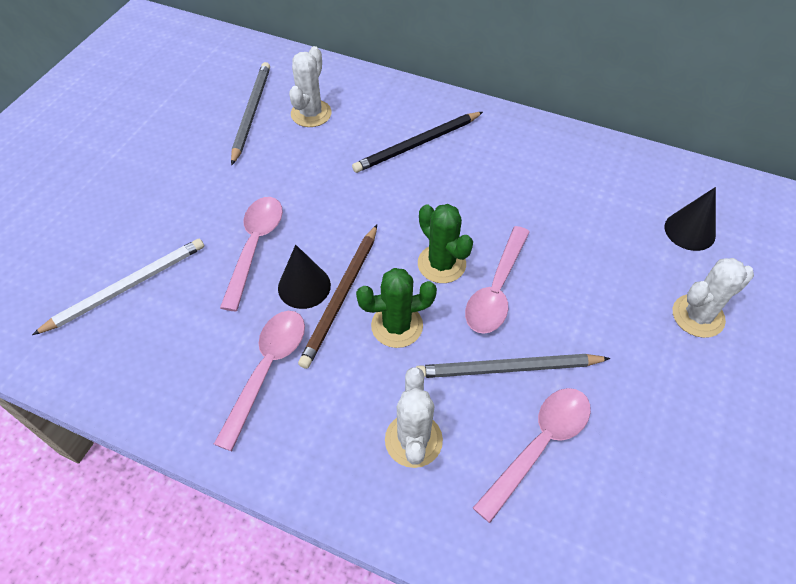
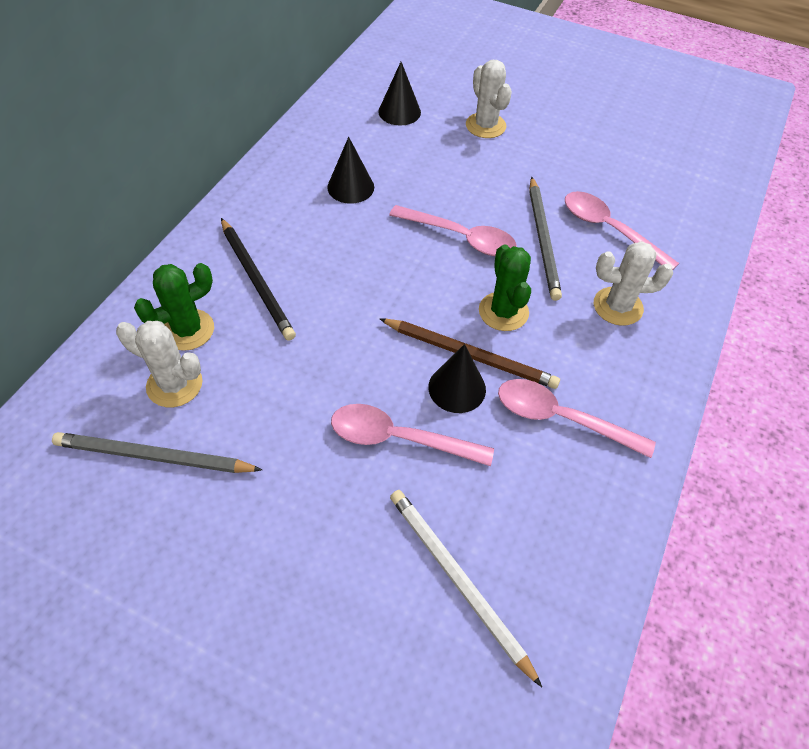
camera: 90 degrees left, 0 degrees up
green cactus [418,204,473,283] -> green cactus moved to [134,263,214,351]
none -> black cone [327,137,374,204]

